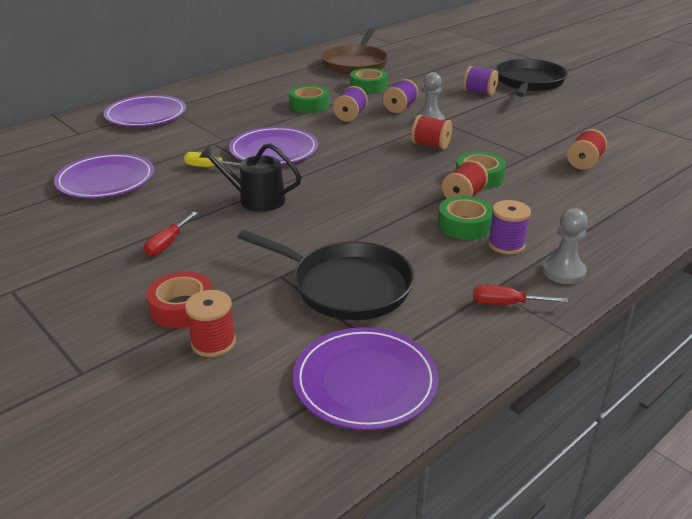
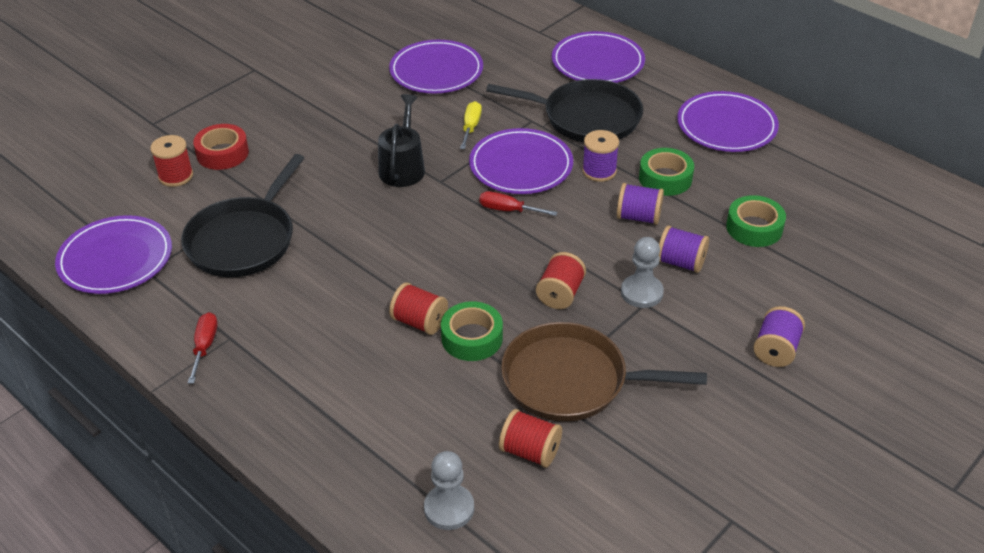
camera: 85 degrees right, 10 degrees up
red screwdriver [144,212,198,256] -> red screwdriver moved to [479,191,557,216]
brown pan [321,28,388,75] -> brown pan moved to [501,322,707,422]
green tape [438,196,493,240] -> none
purple spool [488,200,531,254] -> purple spool moved to [582,130,619,182]
black pan [495,59,568,97] -> black pan moved to [486,79,643,142]
grey pawn [542,208,588,284] -> grey pawn moved to [424,451,474,530]
none -> purple plate [677,91,779,152]

